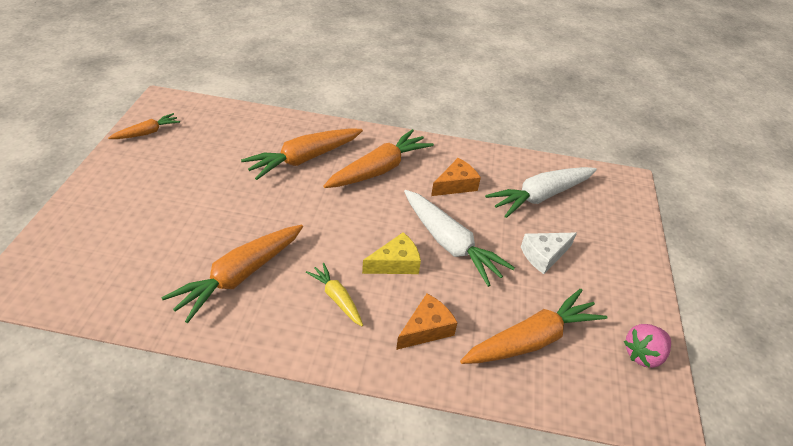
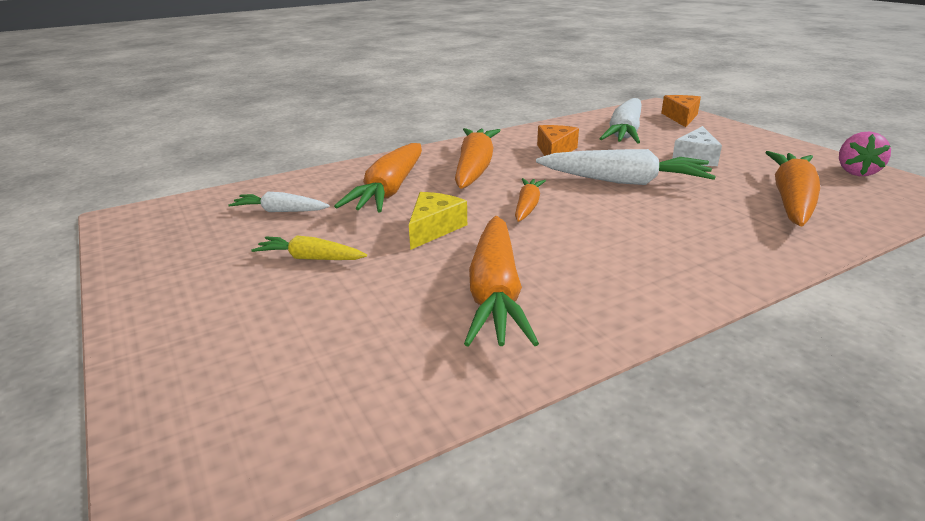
camera: 35 degrees left, 15 degrees down
orange carrot [108,113,180,139] -> orange carrot moved to [515,178,546,222]
yellow carrot [306,263,363,326] -> yellow carrot moved to [251,235,367,260]
yellow cheese [362,232,421,274] -> yellow cheese moved to [409,192,467,250]
orange cheese [396,294,458,350] -> orange cheese moved to [661,95,701,127]
none -> white carrot [228,192,330,212]

